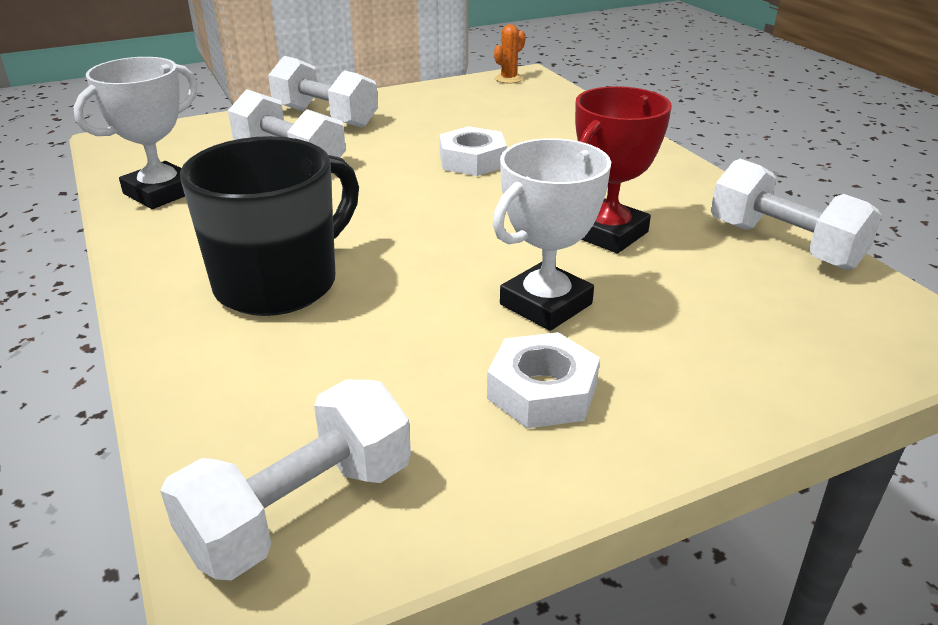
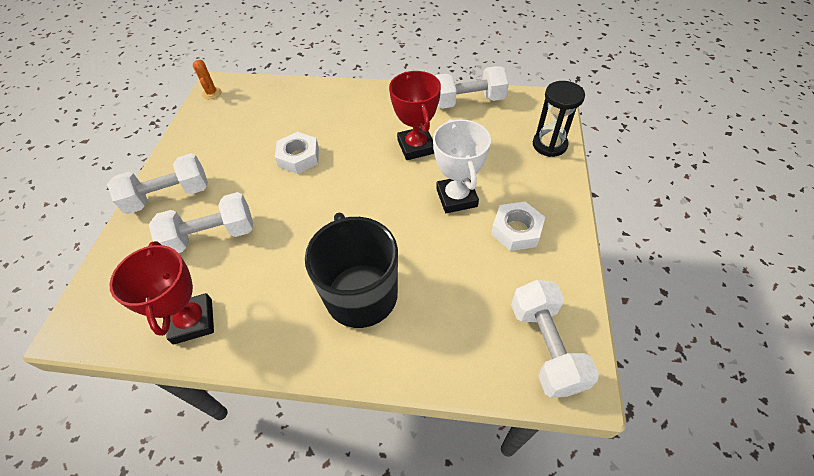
camera: 55 degrees left, 20 degrees up
white trophy [73,57,198,209] -> red trophy [109,241,214,345]
none -> black hourglass [533,81,585,157]

